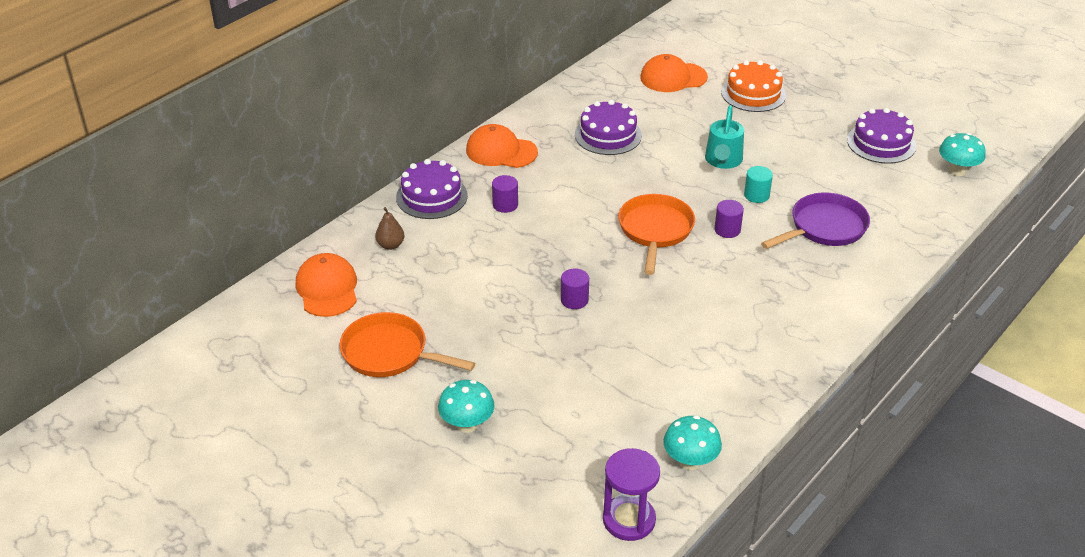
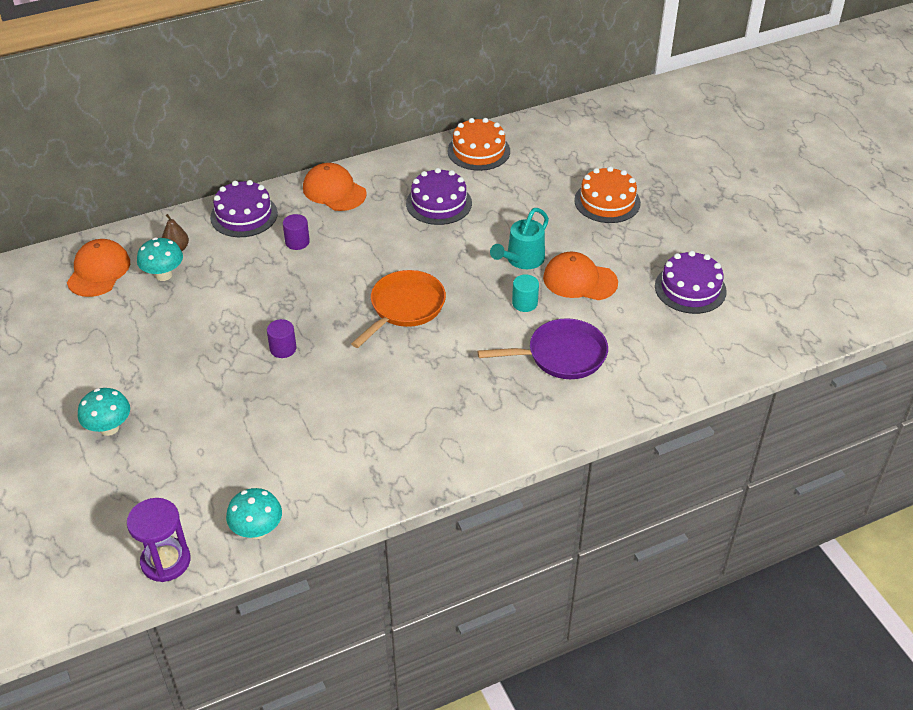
camera: 25 degrees right, 5 degrees up
orange pan [339,312,475,377] -> none
orange cap [640,54,708,92] -> orange cap moved to [543,252,618,300]
purple cylinder [715,200,744,238] -> none
turquoise mushroom [939,133,986,176] -> turquoise mushroom moved to [137,238,183,281]
none -> orange cake [448,118,510,171]

